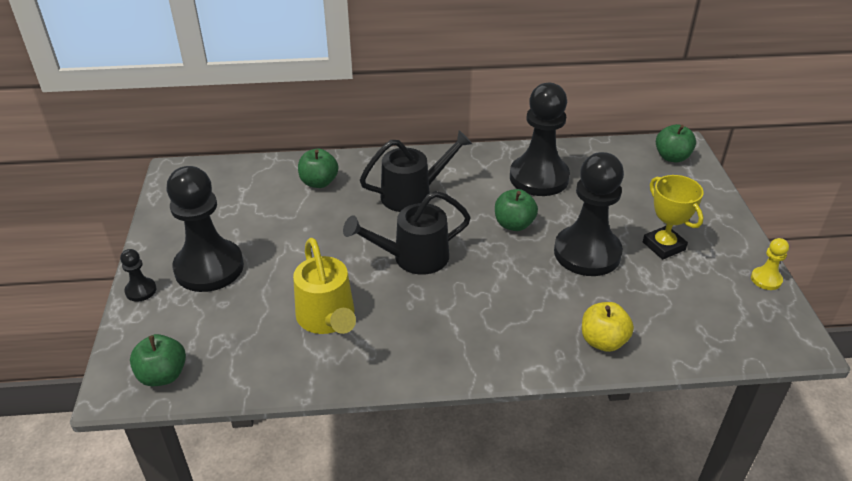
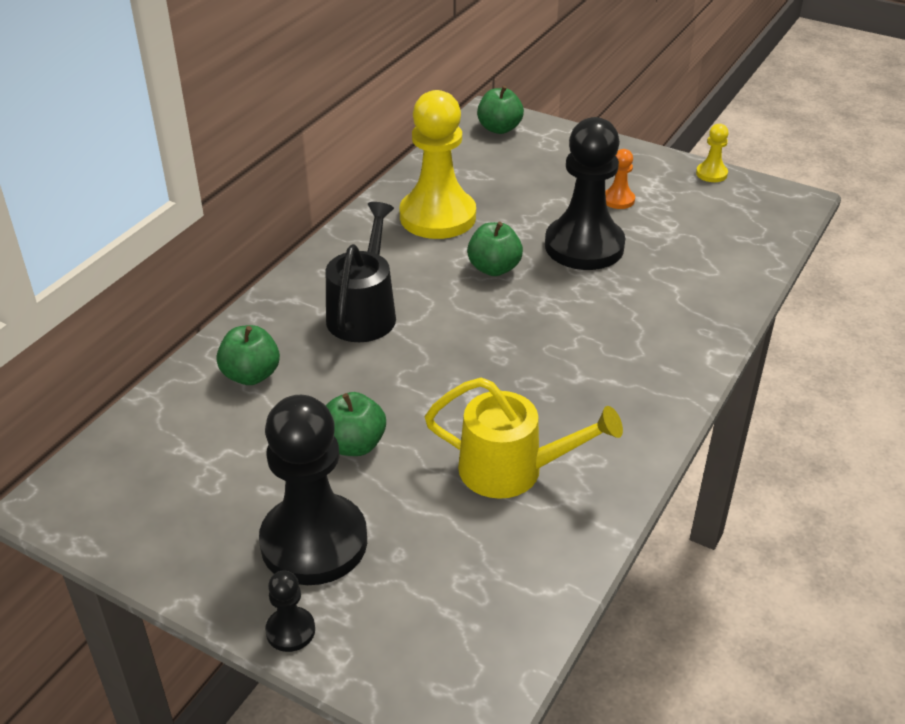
camera: 55 degrees left, 0 degrees up
green apple [130,334,186,386] -> green apple moved to [326,392,386,456]
black watering can [343,191,471,275] -> none
black pawn [510,83,570,196] -> yellow pawn [399,90,476,239]
yellow apple [582,302,634,352] -> none
yellow trophy [643,175,704,260] -> orange pawn [605,149,635,209]

